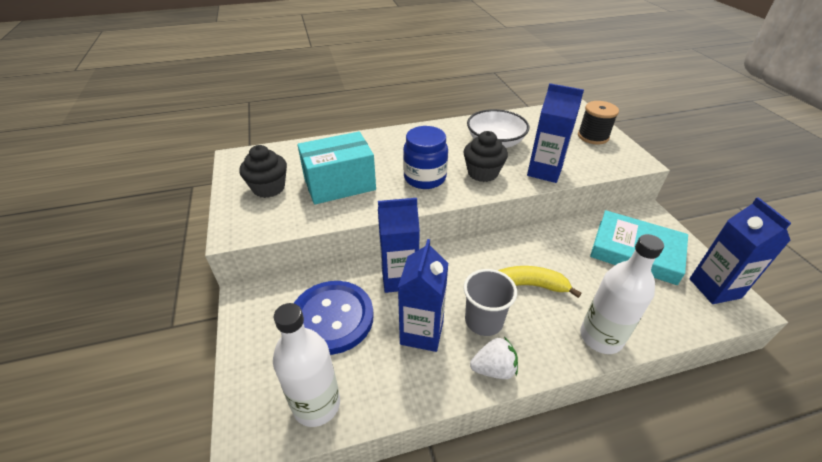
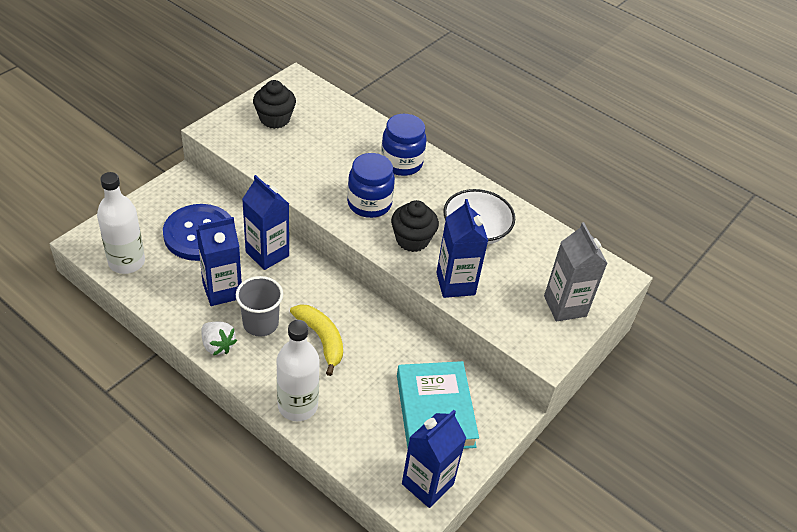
camera: 50 degrees right, 5 degrees up
turquoise box [297,131,376,205] -> none
black spool [578,101,619,144] -> grey carton [544,222,608,322]
none -> blue jar [381,114,426,176]

